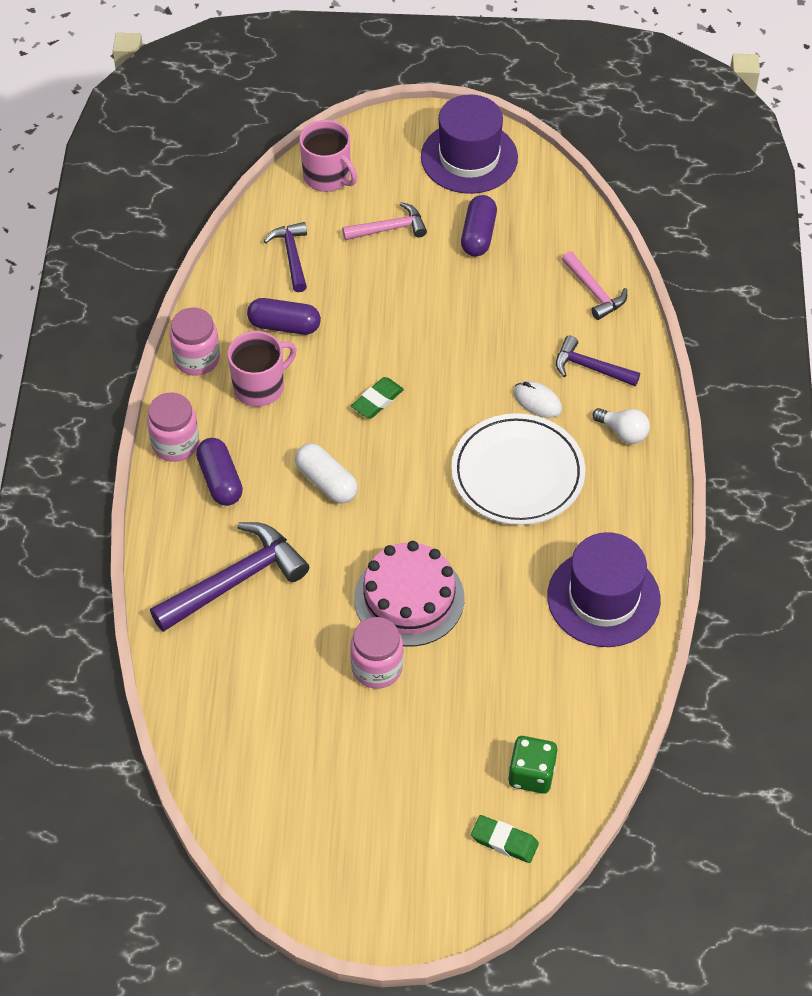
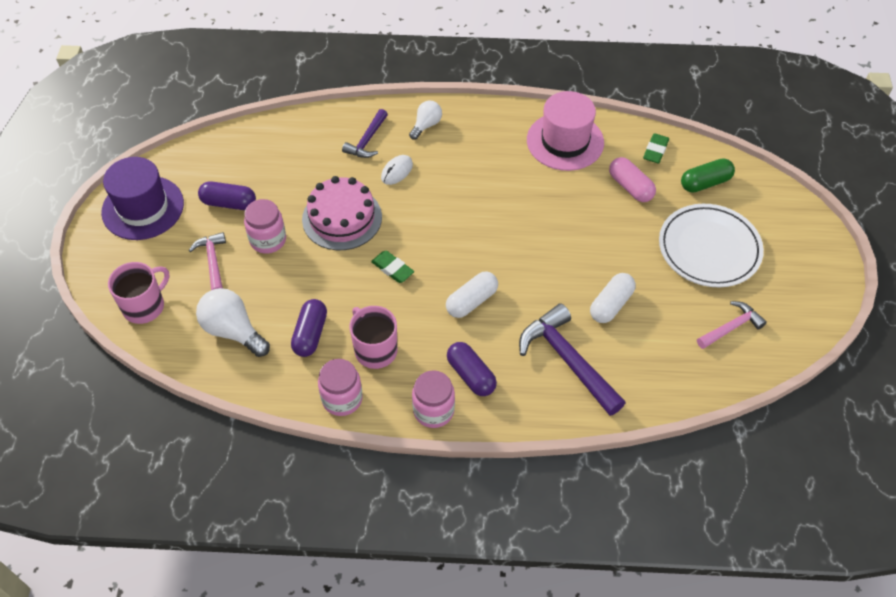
camera: 90 degrees left, 0 degrees up
purple capsule [196,438,243,506] -> purple capsule turned 75 degrees clockwise [447,342,497,396]
purple hammer [264,222,307,292] -> white light bulb [196,288,270,357]
pink jar [350,617,403,689] -> pink jar moved to [244,199,286,254]
pink cake [354,541,465,646] -> pink cake moved to [302,176,382,250]
white plate [451,413,585,525] -> white plate moved to [659,204,764,287]
green eraser [471,815,539,863] -> green eraser moved to [643,133,669,163]
green dice [508,736,557,794] -> green capsule [681,158,735,193]
purple hat [547,532,661,647] -> pink hat [527,91,604,171]
pink hammer [562,251,627,320] -> pink hammer moved to [697,301,767,349]
none -> white capsule [590,273,636,323]
none -> pink capsule [609,157,656,202]

